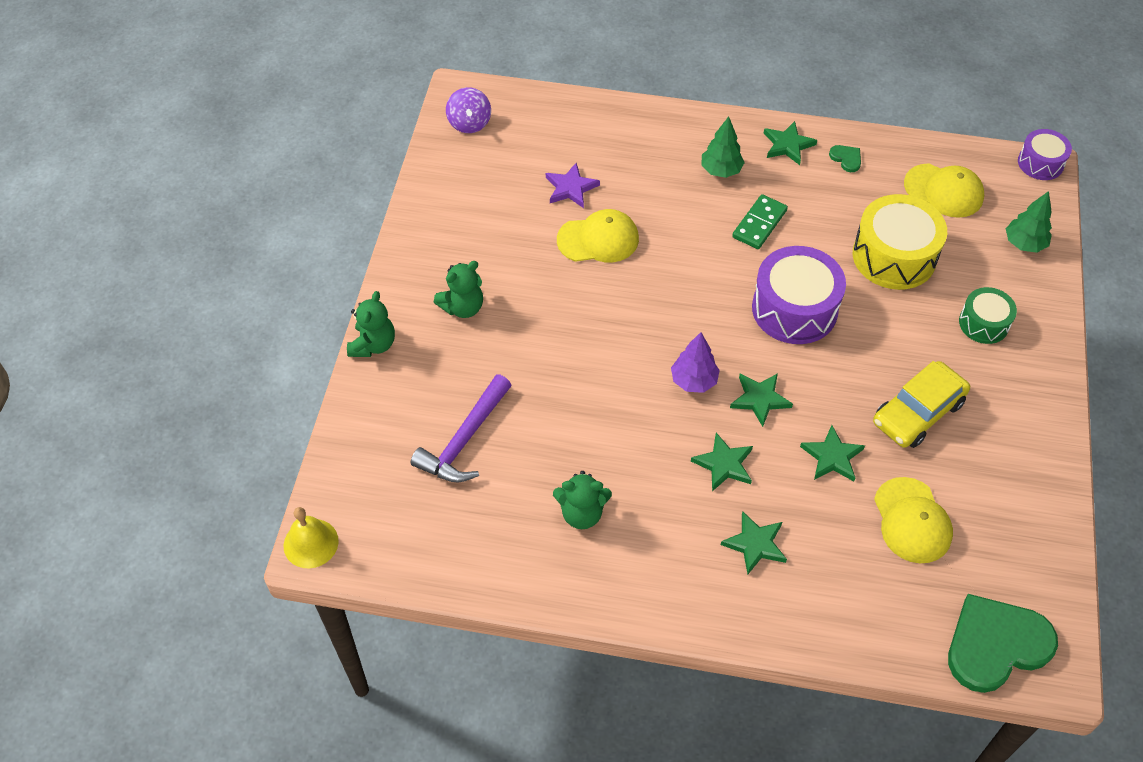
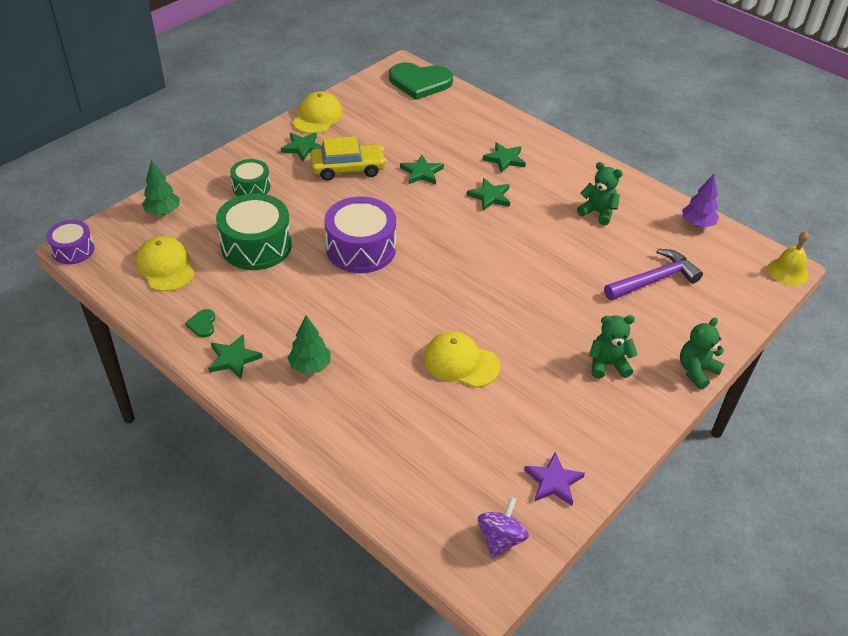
camera: 150 degrees left, 10 degrees down
purple star [546,163,600,208] -> purple star moved to [524,452,585,506]
purple tree [671,332,720,393] -> purple tree moved to [682,174,719,228]
green star [730,373,793,427] -> green star moved to [281,133,321,162]
green domino [732,194,788,249] -> none
yellow drum [853,194,947,290] -> green drum [216,193,292,270]
yellow cap [874,477,953,563] -> yellow cap moved to [293,92,343,134]

